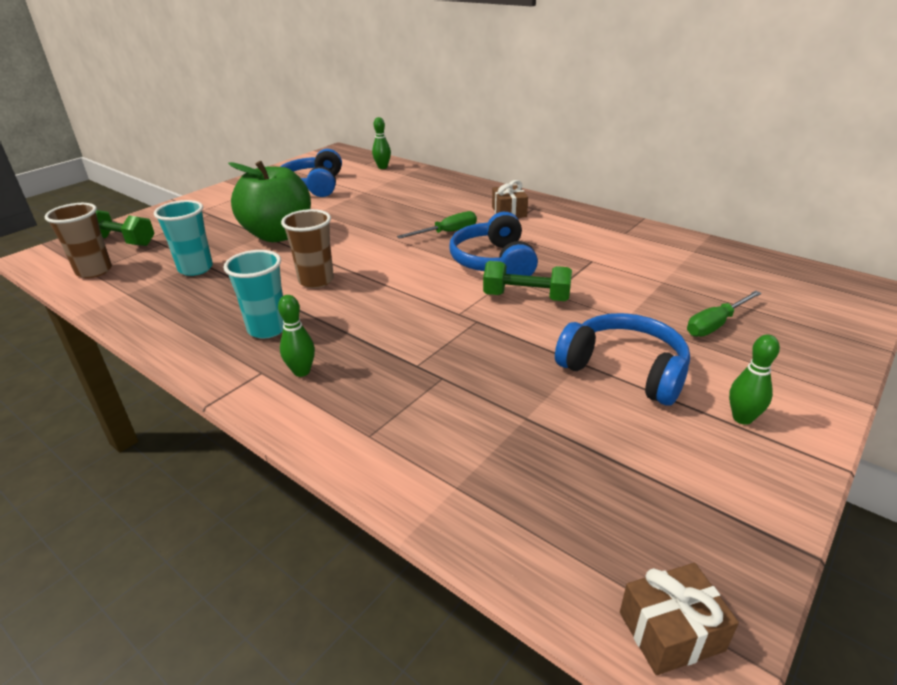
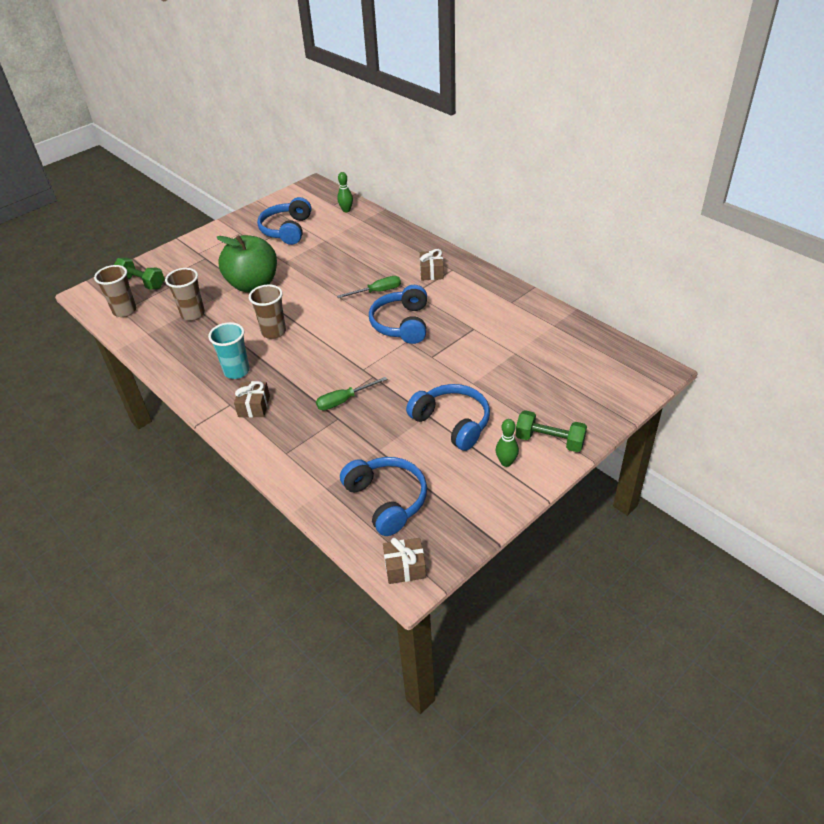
camera: 10 degrees right, 10 degrees up
turquoise cup [154,200,213,276] -> brown cup [165,268,205,321]
green bowling pin [278,295,315,377] -> brown gift [234,381,270,418]
green dumbbell [483,261,572,301] -> green dumbbell moved to [515,410,587,452]
green screwdriver [687,291,762,337] -> green screwdriver moved to [316,377,387,410]
none -> blue headphones [340,457,427,536]

